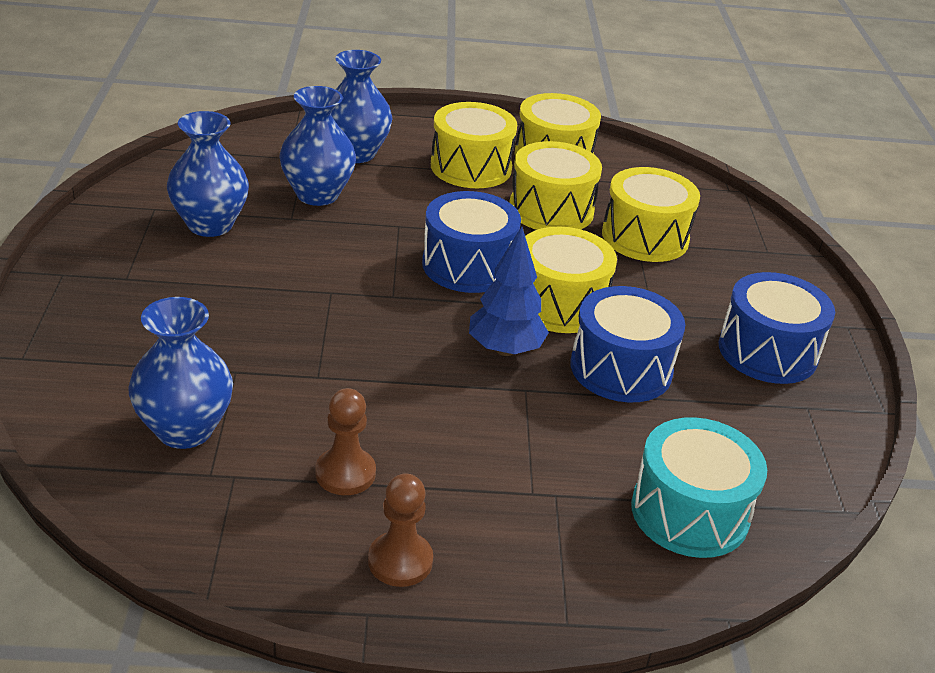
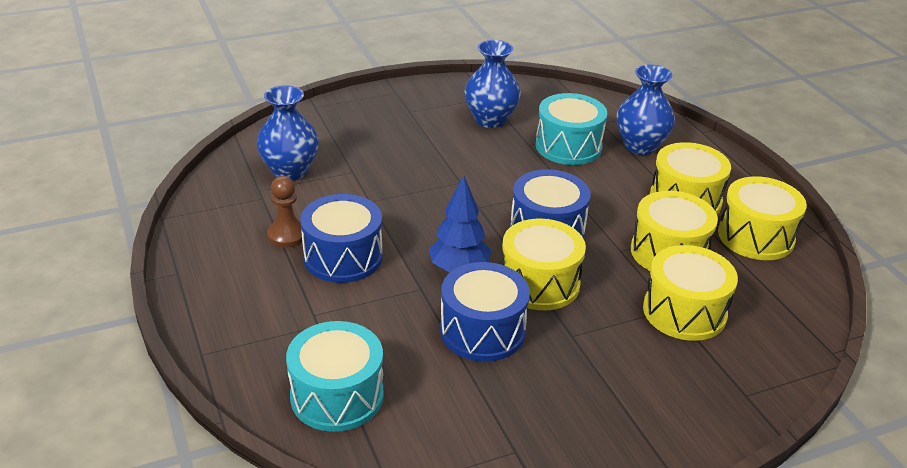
camera: 70 degrees right, 0 degrees up
blue vase [279,86,356,206] -> turquoise drum [535,93,607,165]
brown pawn [368,473,433,587] -> none
blue drum [719,272,835,384] -> blue drum moved to [300,194,382,283]

